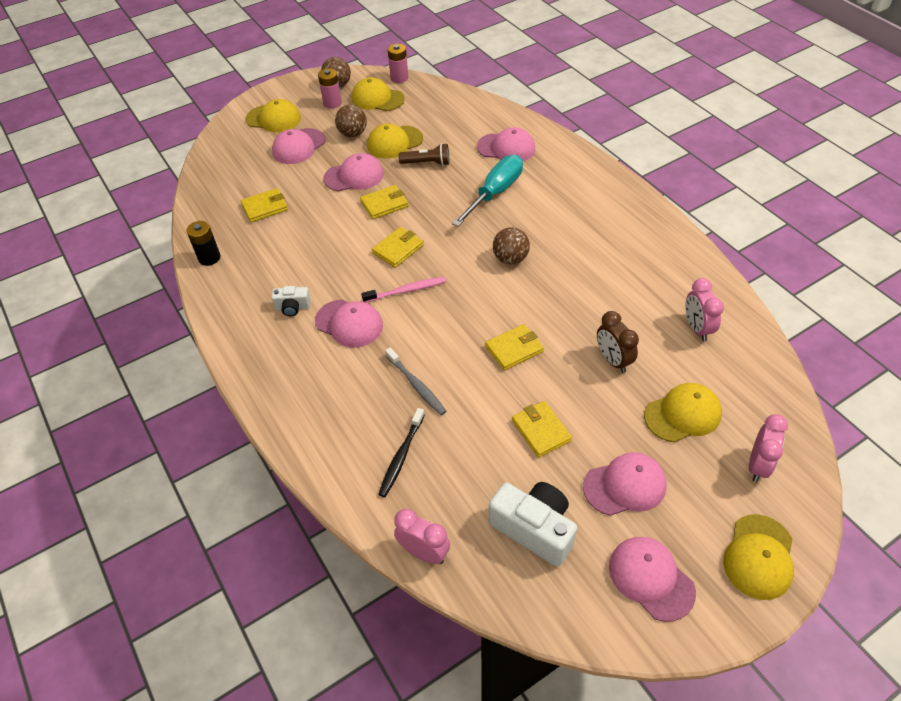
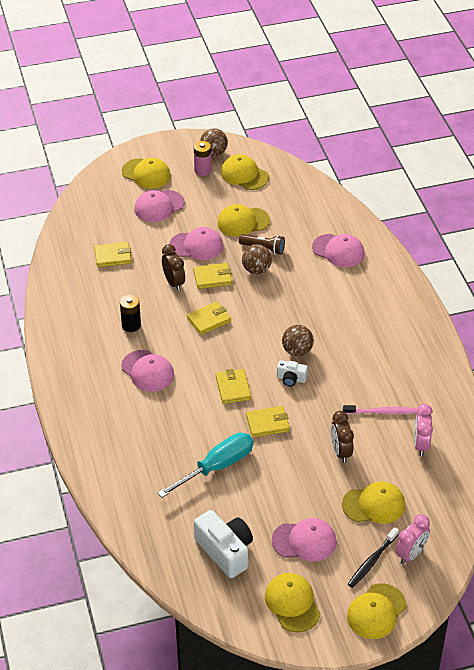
camera: 15 degrees right, 5 degrees down
black battery [187,221,220,266] -> black battery moved to [120,295,141,332]
white camera [271,286,311,317] -> white camera moved to [277,360,308,387]
brown ball [335,104,367,137] -> brown ball moved to [242,244,272,274]
pink toothbrush [361,277,446,303] -> pink toothbrush moved to [343,405,418,414]
black toothbrush [378,408,425,497] -> black toothbrush moved to [348,527,399,588]
grey toothbrush [385,347,446,415] -> none
pink battery [388,44,408,83] -> none
pink clock [394,509,450,564] -> none
turquoise screwdriver [452,155,523,227] -> turquoise screwdriver moved to [158,433,253,498]
yellow wallet [512,401,572,458] -> yellow wallet moved to [216,369,251,404]
pink cap [609,537,696,622] -> yellow cap [265,573,320,632]
none -> brown clock [162,244,185,291]

